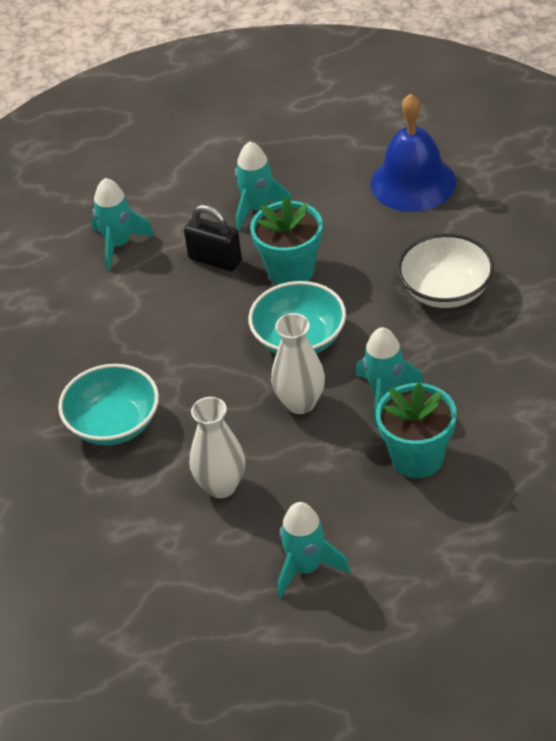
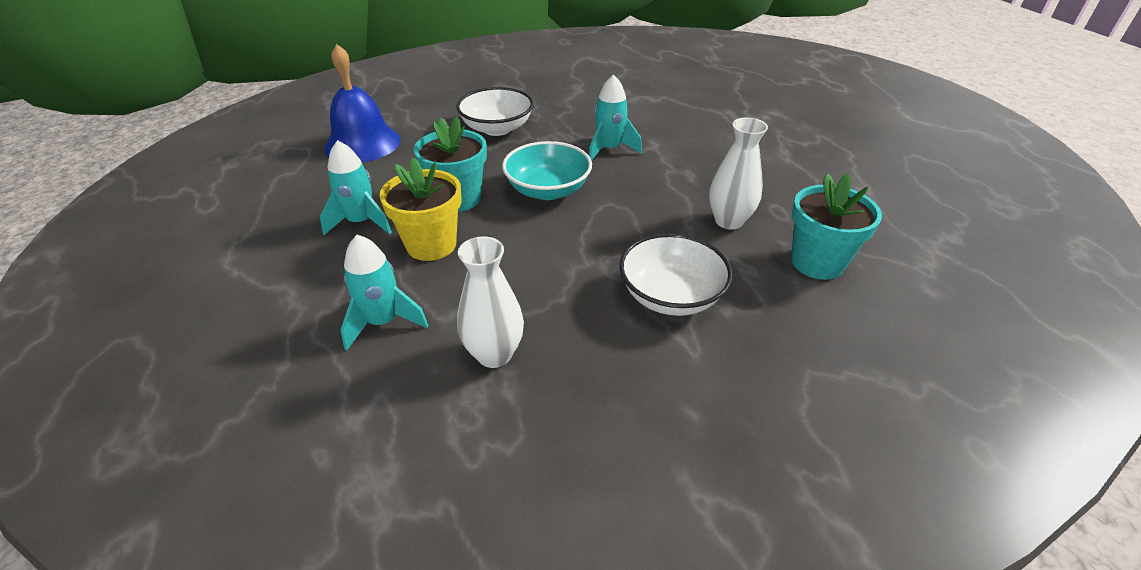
camera: 100 degrees left, 5 degrees down
turquoise bowl [58,364,159,445] -> white bowl [619,233,733,316]
black padlock [184,204,242,271] -> yellow flower pot [380,158,462,261]
white vase [271,313,325,414] -> white vase moved to [457,237,524,368]
turquoise rocket [277,502,350,599] -> none
turquoise flower pot [376,382,457,478] -> turquoise flower pot moved to [791,173,882,280]

